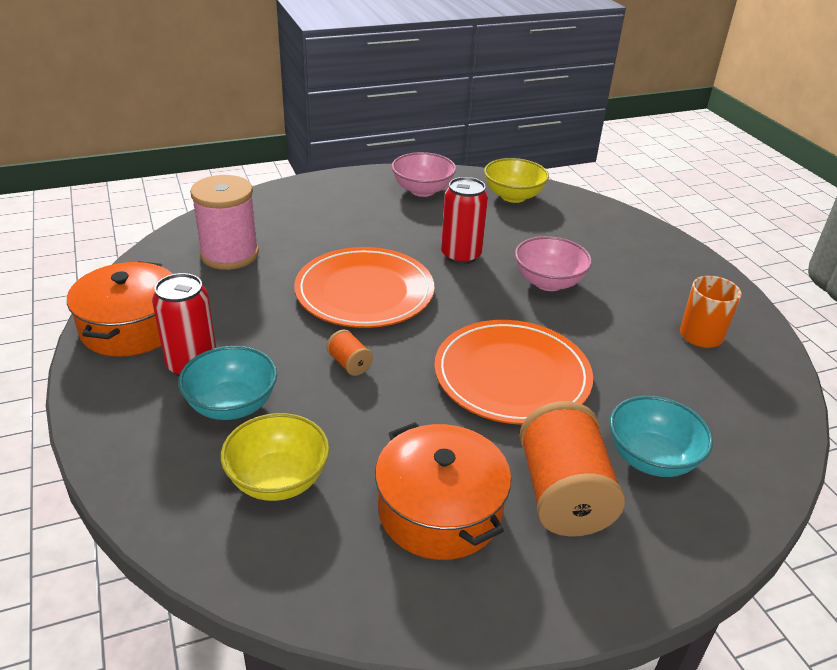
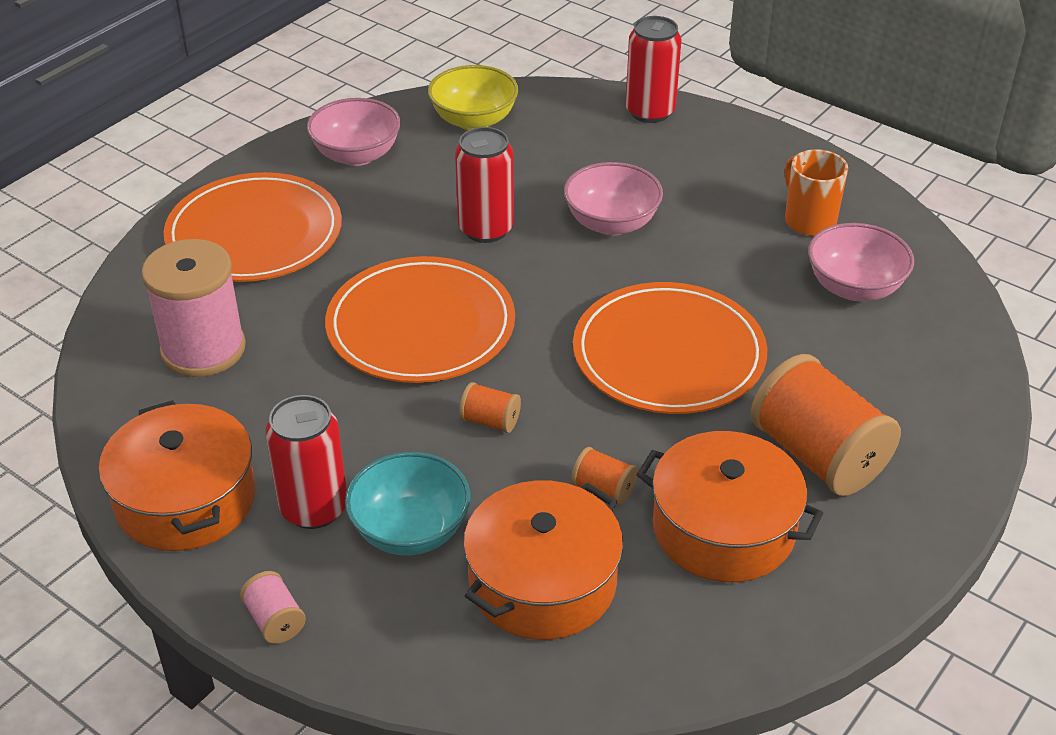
camera: 30 degrees left, 5 degrees up
yellow bowl [221,413,329,501] -> orange pot [463,480,623,640]
turquoise bowl [610,396,713,477] -> none
none -> orange plate [164,172,342,282]
none -> pink spool [240,571,306,644]
none -> orange spool [571,447,638,505]
none -> red can [625,16,681,123]
none -> pink bowl [808,223,914,301]

